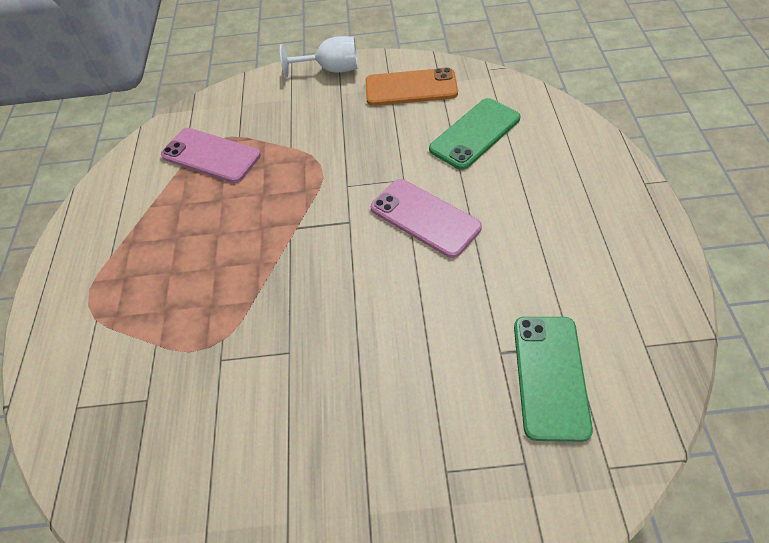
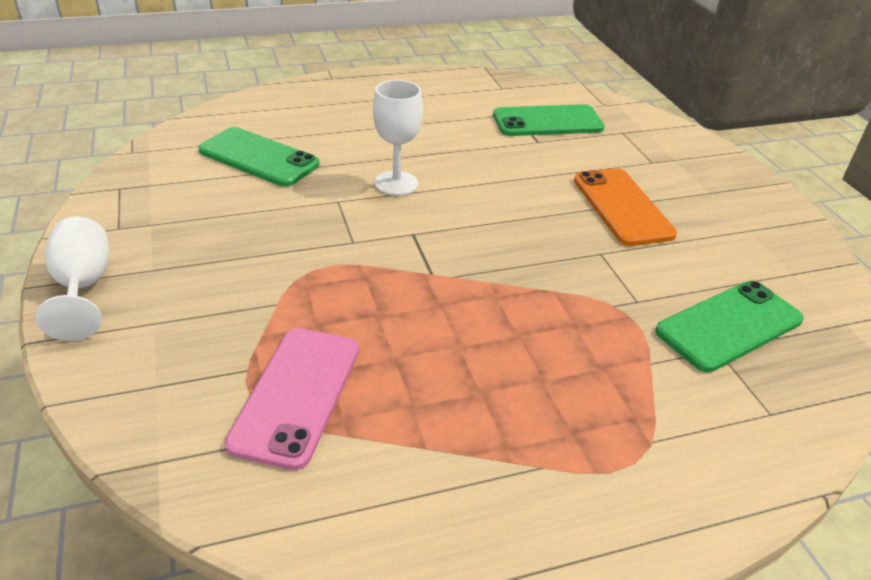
camera: 110 degrees left, 15 degrees down
orange phone [365,67,458,106] -> orange phone moved to [574,168,677,246]
pink phone [371,179,482,258] -> white goblet [373,80,423,196]
none -> green phone [655,281,804,372]

